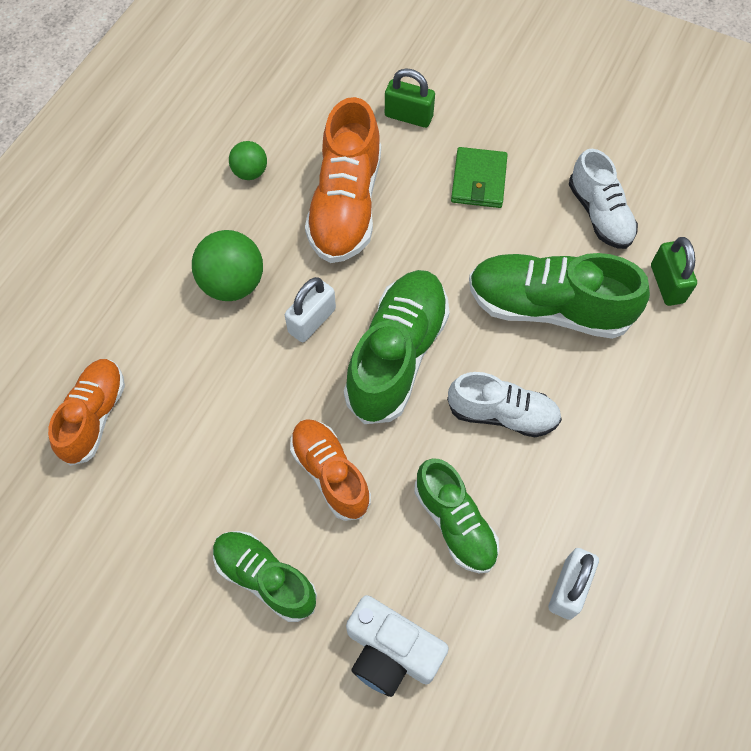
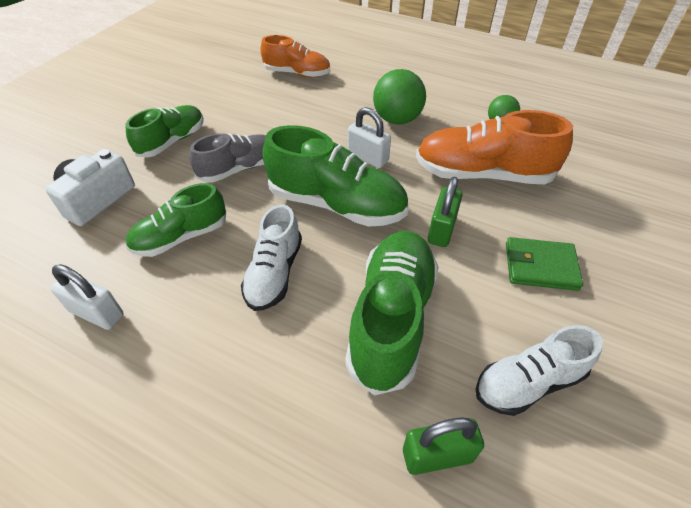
camera: 90 degrees right, 15 degrees down
orange shoe [290,419,371,521] -> grey shoe [189,133,266,183]
green padlock [385,68,435,128] -> green padlock moved to [428,177,462,247]

